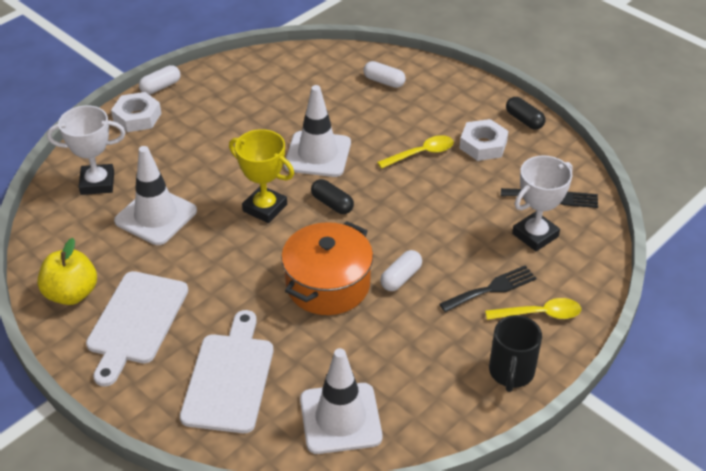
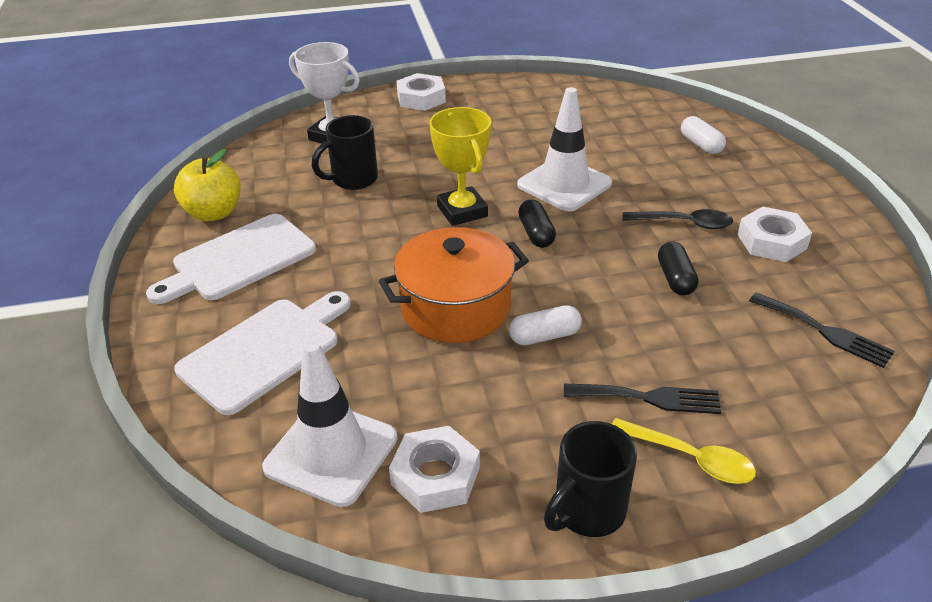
camera: 35 degrees right, 5 degrees down
white traffic cone [114,146,197,245] -> black mug [312,115,378,190]
white capsule [139,65,181,95] -> none
yellow spoon [377,135,454,169] -> black spoon [623,209,733,229]
black capsule [506,97,545,130] -> black capsule moved to [658,241,699,295]
white trophy [512,155,573,251] -> none
none -> white nut [389,426,480,513]

